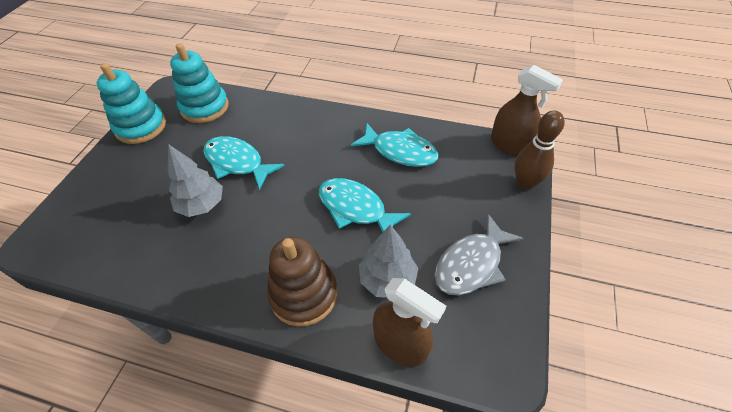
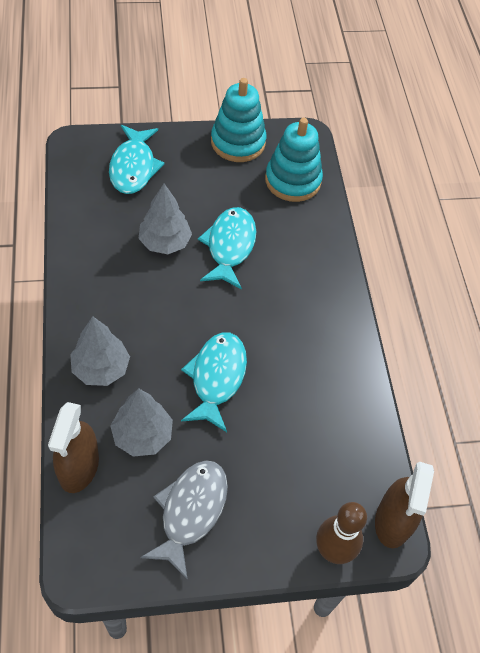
camera: 60 degrees right, 5 degrees up
brown stacking toy [267,237,337,327] -> grey tree [70,316,130,386]
turquoise fish [351,123,439,167] -> turquoise fish moved to [109,125,165,194]
grey fish [434,214,524,295] -> grey fish turned 90 degrees clockwise [140,460,228,580]

